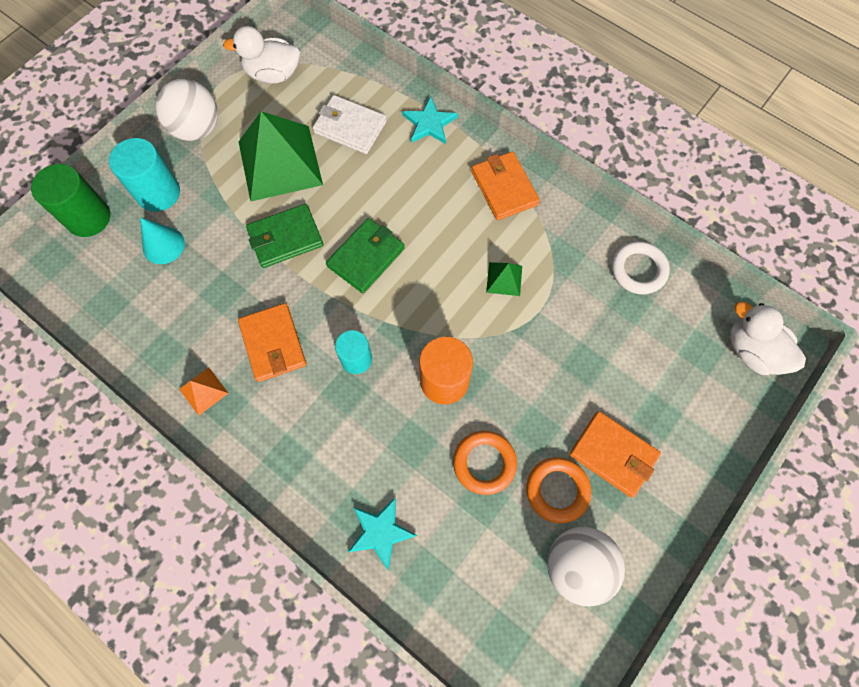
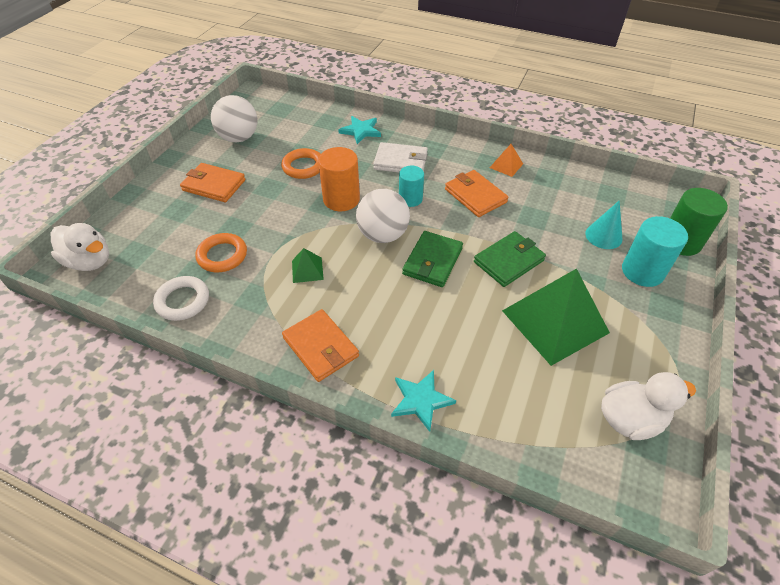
camera: 165 degrees right, 20 degrees down
white ball [155,79,218,141] -> white ball moved to [356,189,410,243]
white wallet [313,95,387,154] -> white wallet moved to [373,142,428,172]
orange ring [526,457,591,523] -> orange ring moved to [195,233,247,272]

